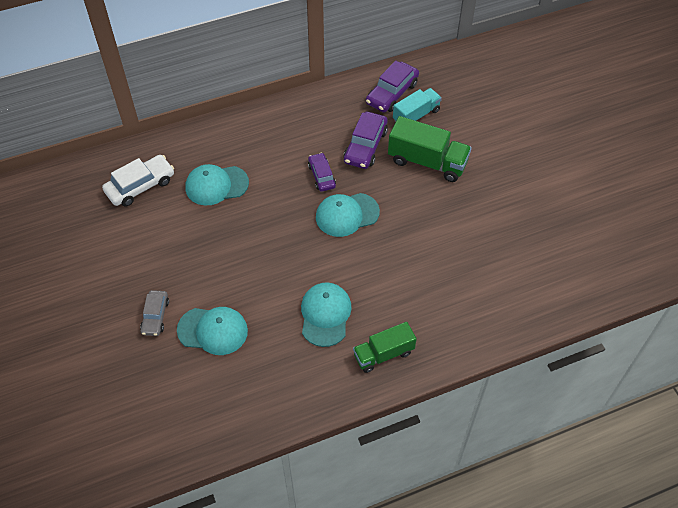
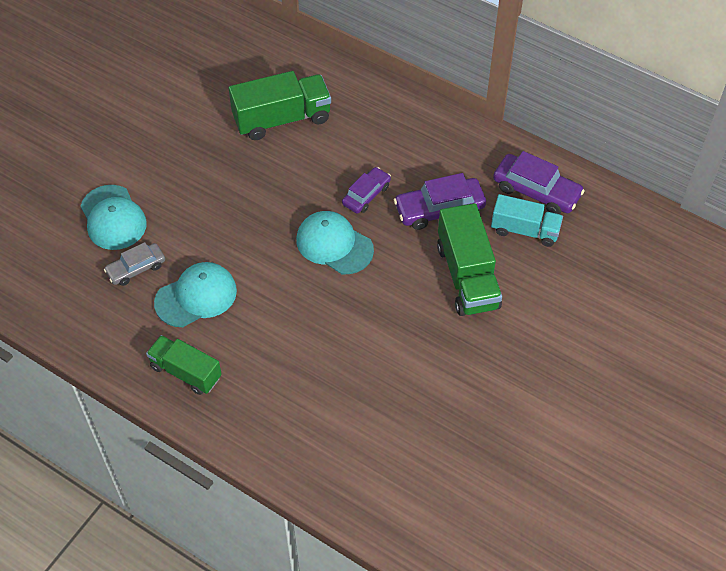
camera: 55 degrees right, 0 degrees up
white car [102,155,174,207] -> none
grey car [140,290,169,336] -> grey car moved to [104,242,165,286]
turquoise cap [185,164,249,205] -> green truck [229,71,331,140]
purple car [366,60,419,112] -> purple car turned 150 degrees counterclockwise [493,151,584,214]

